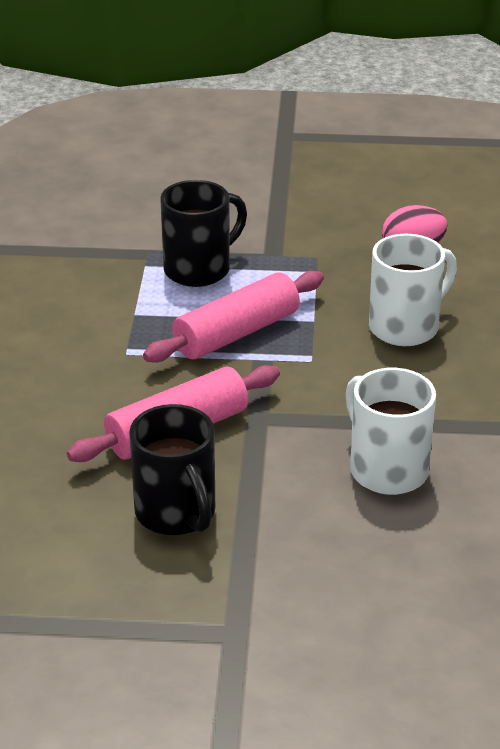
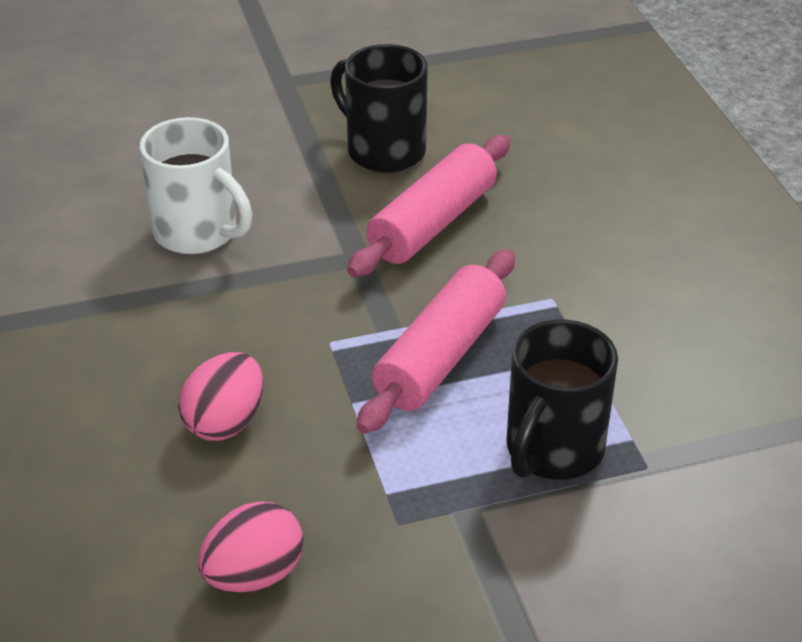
camera: 160 degrees right, 5 degrees up
white mug [369,234,457,346] -> pink egg [178,352,263,441]

